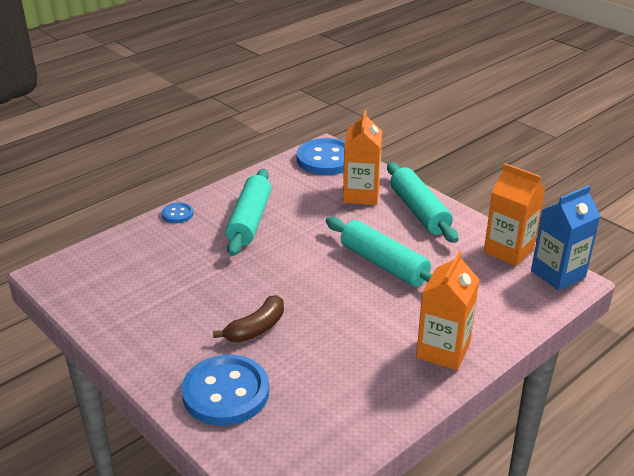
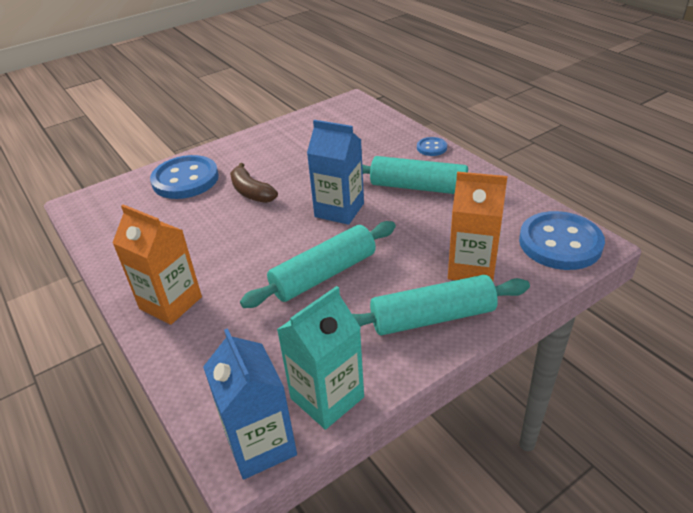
camera: 100 degrees right, 5 degrees up
orange carton [484,163,545,266] -> turquoise carton [277,286,364,430]
none -> blue carton [307,120,364,225]

